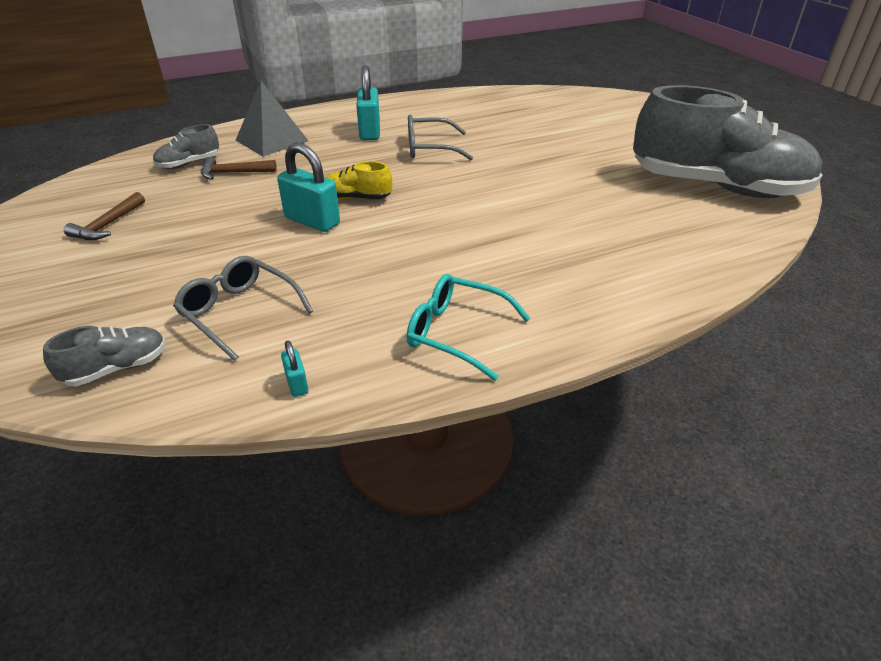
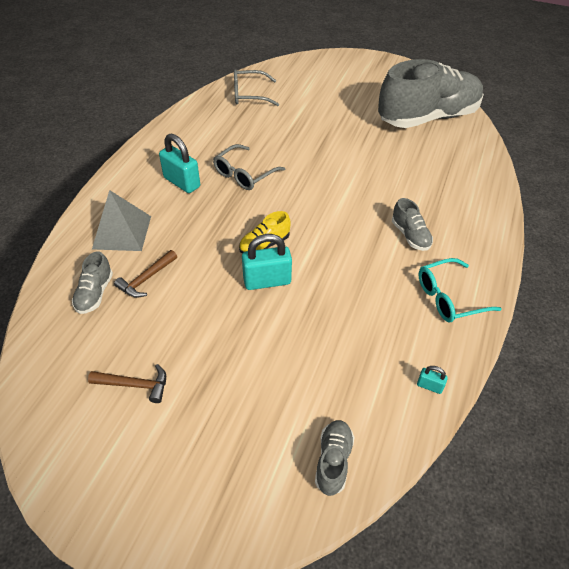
camera: 45 degrees left, 10 degrees up
brown hammer [64,192,145,240] -> brown hammer turned 60 degrees counterclockwise [88,364,166,403]
grey glasses [173,256,313,361] -> grey glasses moved to [234,69,279,106]
none -> grey shoe [392,198,433,251]

